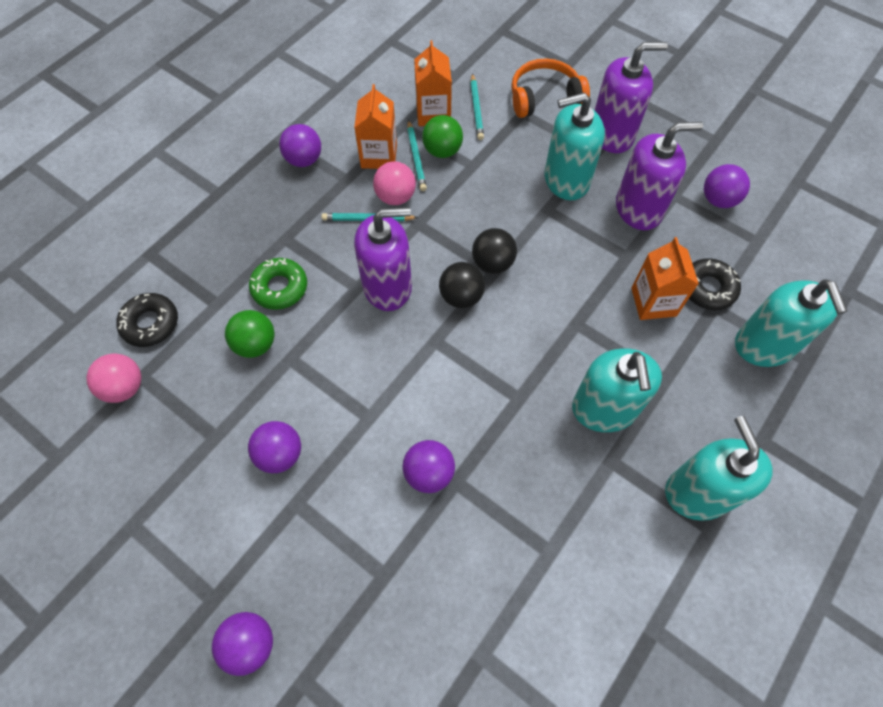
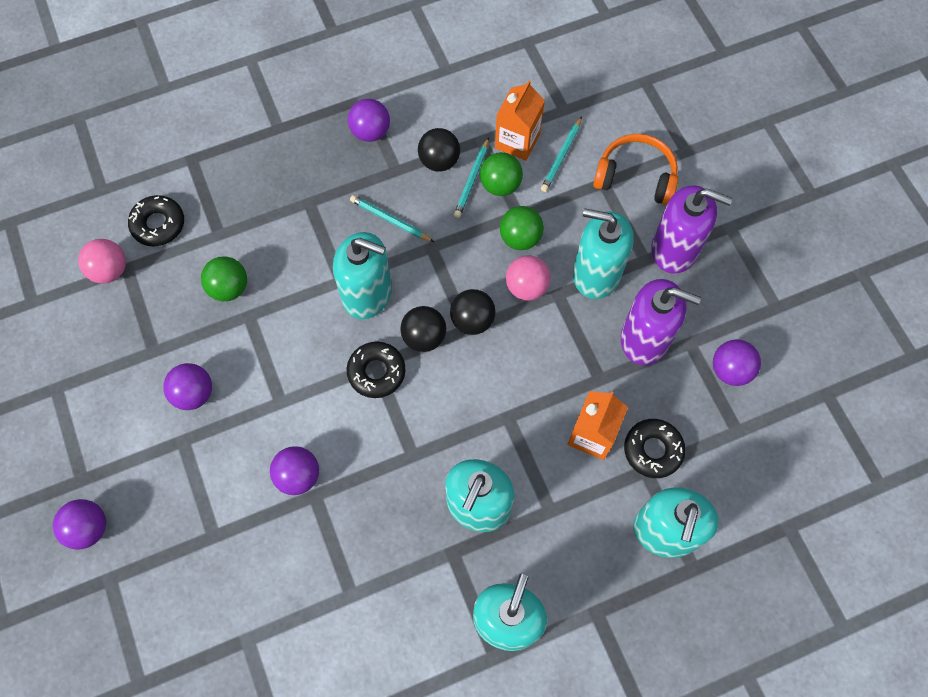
camera: 30 degrees right, 5 degrees up
green donut [249,258,307,310] -> none
orange carton [354,84,397,169] -> black ball [418,128,460,172]
purple soap dispenser [354,207,412,311] -> turquoise soap dispenser [333,232,392,319]
pink ball [373,161,416,205] -> pink ball moved to [506,256,551,301]
none -> black donut [347,342,405,398]
none -> green ball [500,206,544,250]

